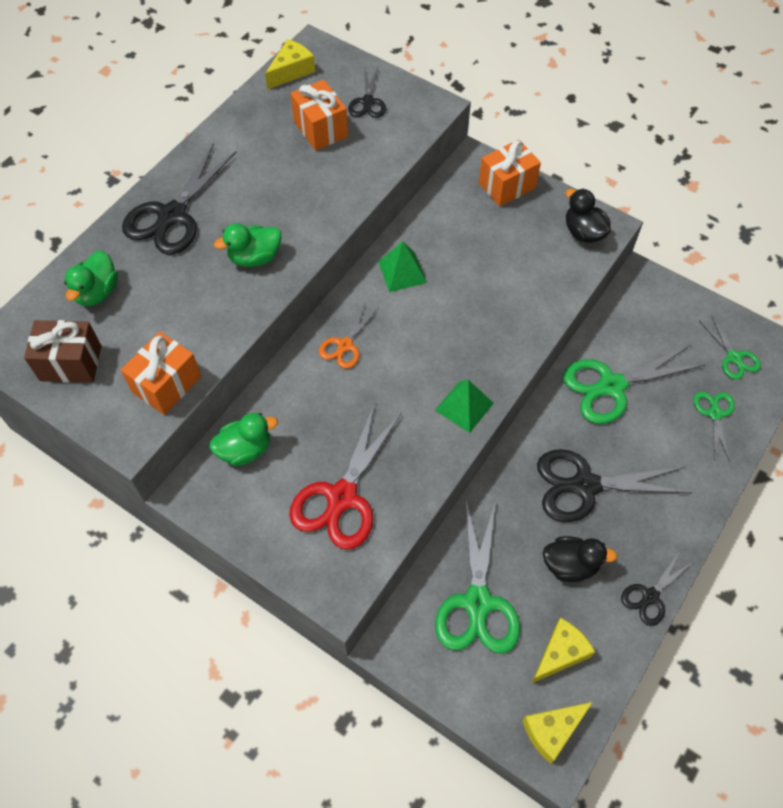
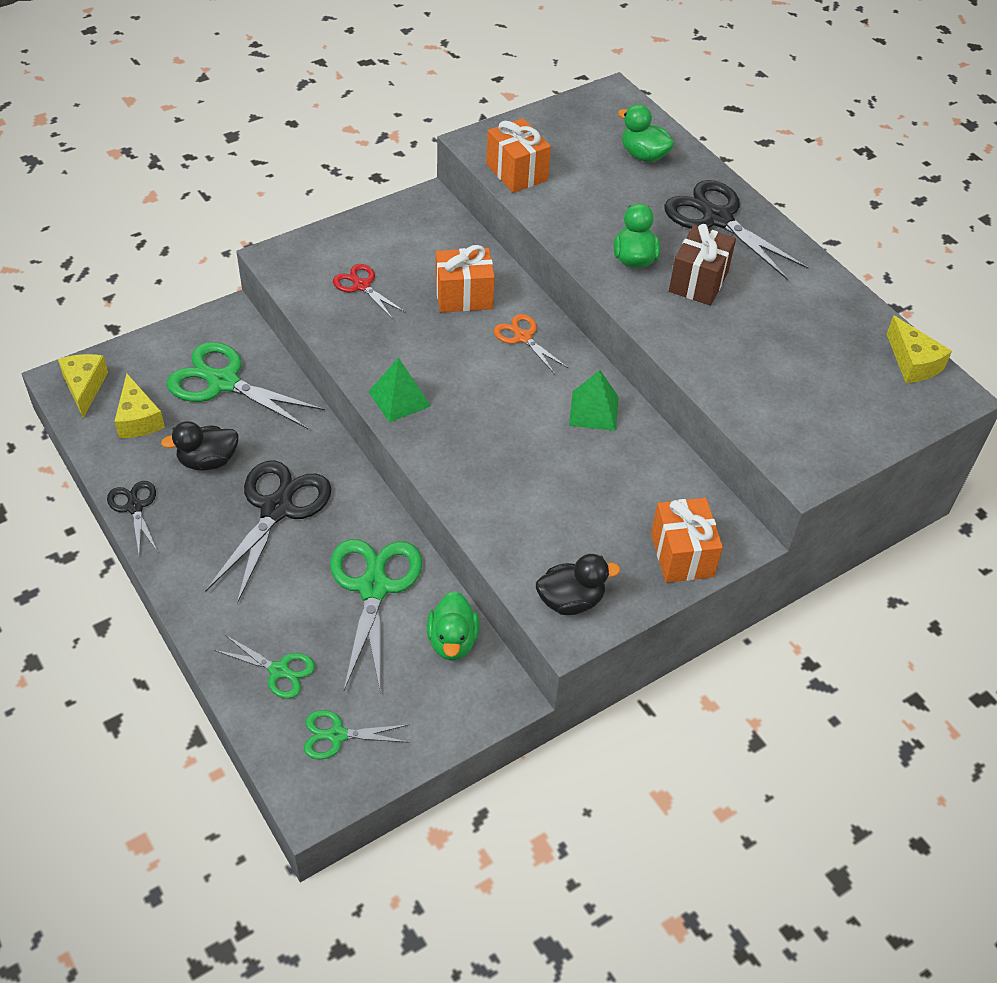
camera: 110 degrees right, 10 degrees down
brown gift [24,320,101,383] -> brown gift moved to [669,224,736,306]
green duck [210,413,278,466] -> green duck moved to [427,591,480,660]
red scissors [289,403,402,549] -> red scissors [333,264,406,319], size x0.54
orange gift [290,79,348,151] -> orange gift moved to [436,245,495,312]
black scissors [348,67,386,118] -> none
black duck [543,536,617,582] -> black duck turned 45 degrees clockwise [161,421,239,471]

